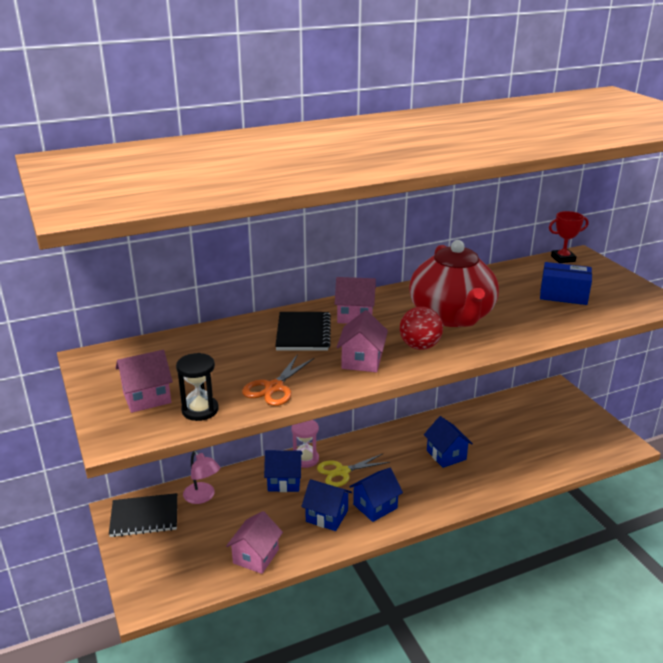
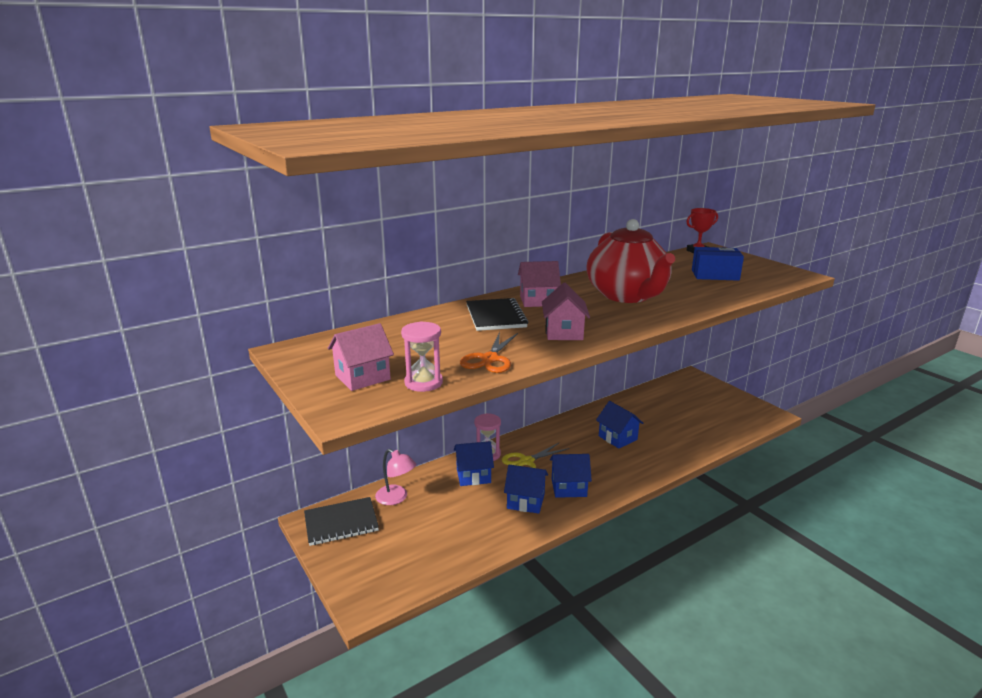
camera: 10 degrees left, 5 degrees down
black hourglass [176,353,219,421] -> pink hourglass [401,321,443,392]
pink house [226,511,283,574] -> none
blue house [349,468,403,522] -> blue house turned 45 degrees clockwise [550,454,592,498]
red ball [400,307,443,350] -> none

